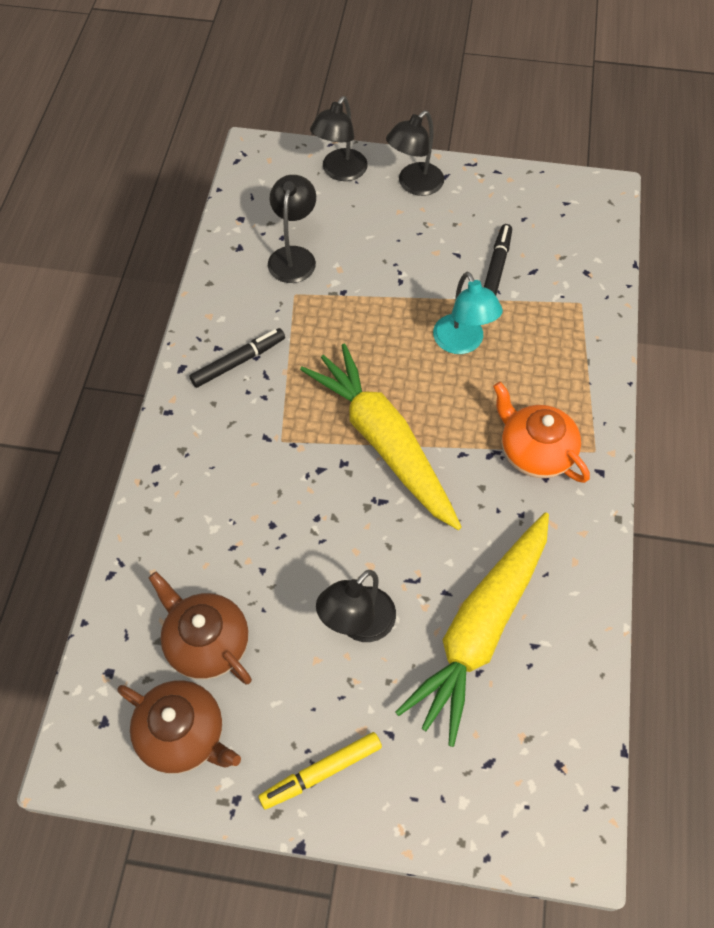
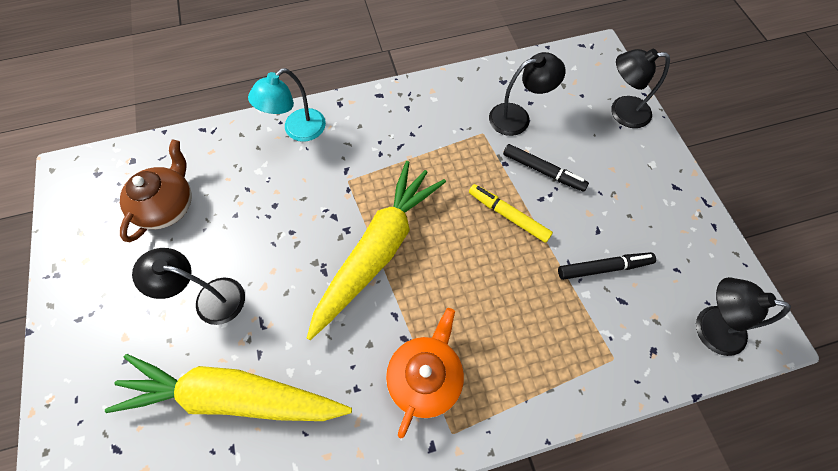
camera: 65 degrees right, 5 degrees up
brown teapot [117,680,241,774] -> none
black marker [189,328,285,388] -> black marker moved to [503,144,589,191]
yellow marker [258,732,382,809] -> yellow marker moved to [469,184,553,243]
black lamp [386,111,444,196] -> black lamp moved to [696,277,791,356]
turquoise lamp [433,272,503,354] -> turquoise lamp moved to [248,68,326,142]

